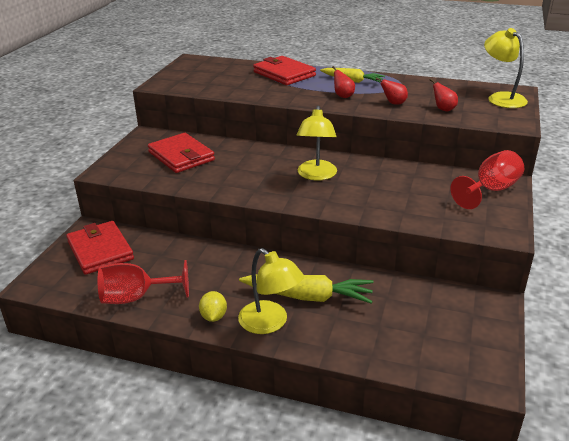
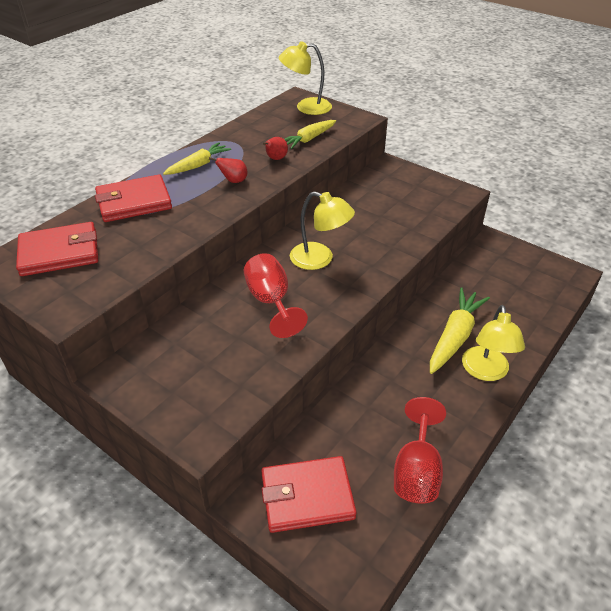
camera: 70 degrees left, 10 degrees up
red wallet [148,133,215,173] -> red wallet moved to [16,222,98,276]
yellow lemon [199,291,227,322] -> none
yellow lamp [238,248,304,334] -> yellow lamp turned 120 degrees clockwise [462,305,525,381]
red pear [430,79,458,112] -> yellow carrot [284,120,336,149]
red goblet [450,150,524,209] -> red goblet moved to [244,253,308,338]

